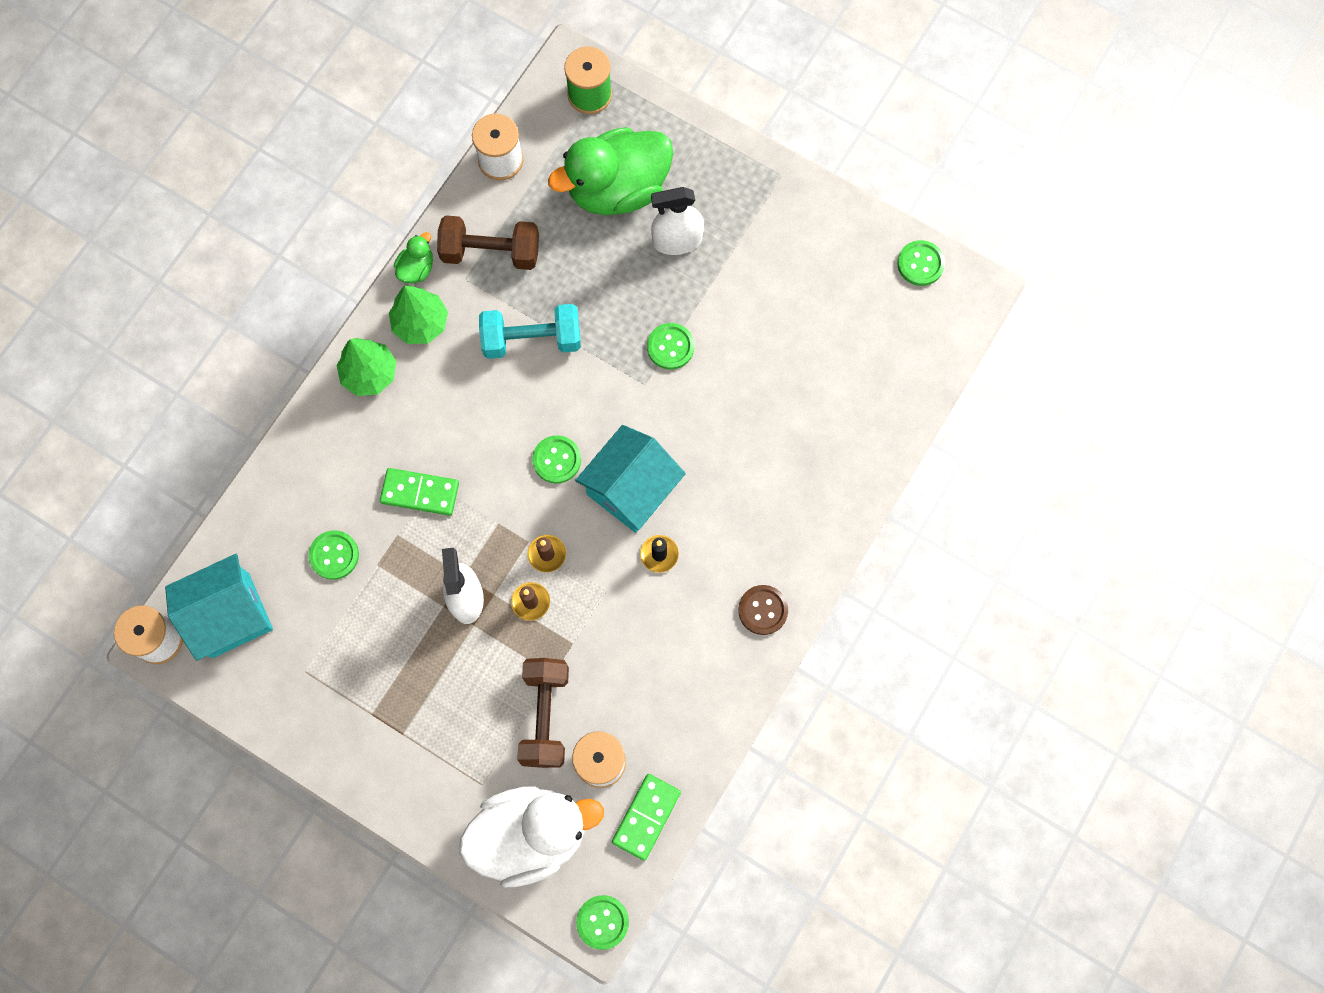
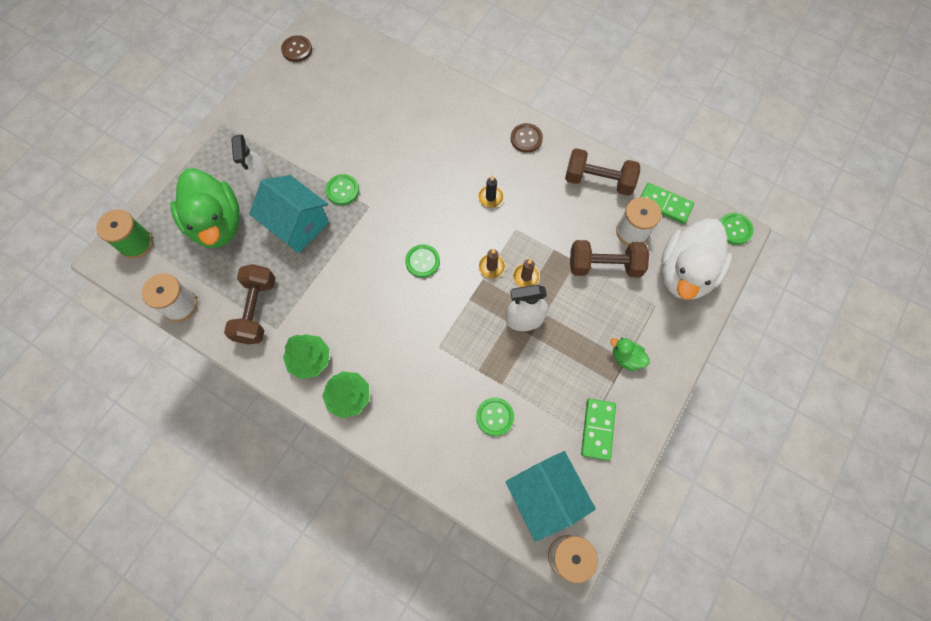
camera: 90 degrees left, 5 degrees down
green domino [380,468,459,516] -> green domino moved to [581,398,616,461]
green duck [394,232,433,283] -> green duck moved to [610,338,650,371]
white duck [459,786,604,887] -> white duck turned 135 degrees counterclockwise [661,219,732,300]
turquoise dumbbell [479,304,581,359] -> none
turquoise house [575,425,686,533] -> turquoise house moved to [249,175,329,253]
green button [897,240,945,286] -> brown button [281,35,312,62]
none -> brown dumbbell [565,148,640,196]

